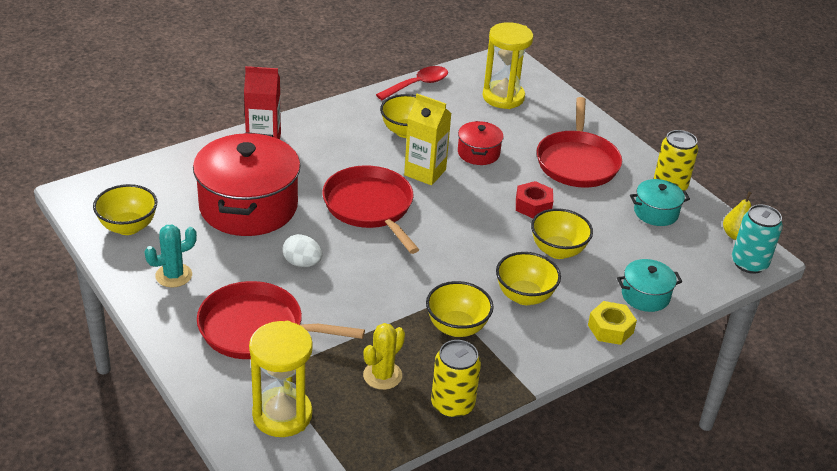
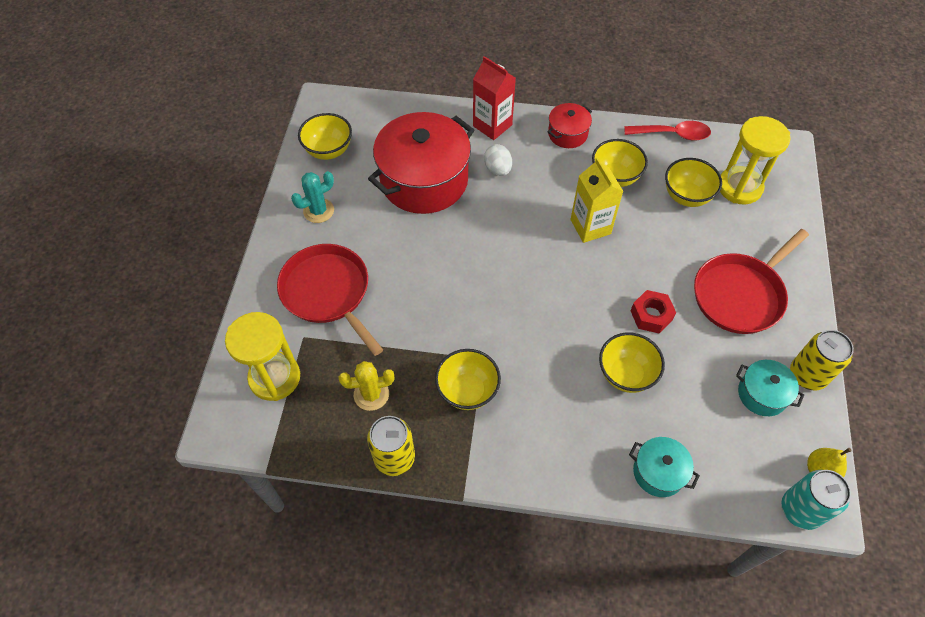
camera: 45 degrees right, 20 degrees up
turquoise cactus [145,224,197,288] -> turquoise cactus turned 45 degrees counterclockwise [291,171,334,223]
white egg [282,234,322,267] -> white egg moved to [484,144,512,176]
red pan [322,165,419,254] -> none
red pot [458,121,504,165] -> red pot moved to [548,103,592,148]
yellow bowl [496,252,561,305] -> yellow bowl moved to [665,158,722,207]
yellow nut [588,301,637,345] -> none

